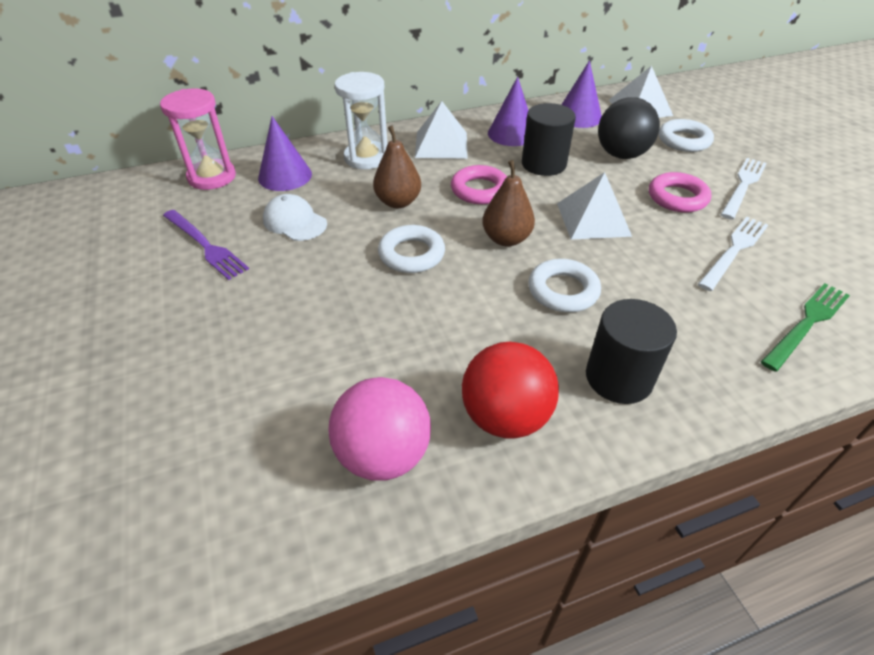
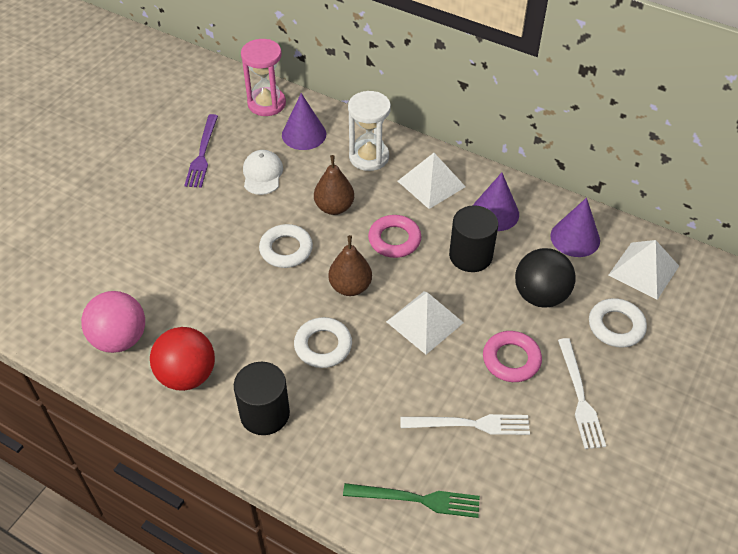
camera: 50 degrees right, 5 degrees up
white fork [721,158,767,220] -> white fork turned 90 degrees clockwise [558,338,606,449]

